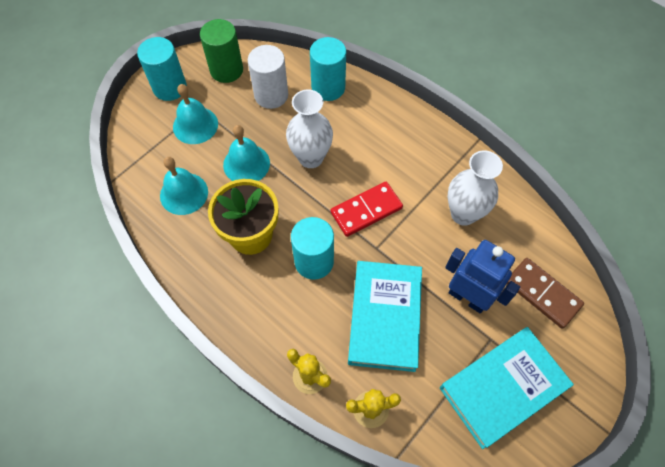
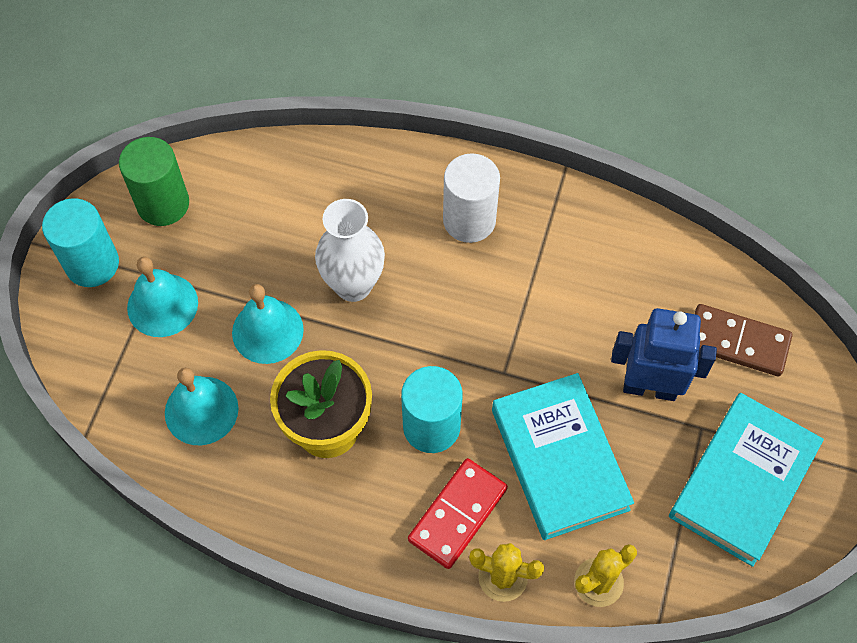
camera: 25 degrees left, 0 degrees up
white cylinder [248,45,288,109] -> white cylinder moved to [443,153,500,243]
turquoise cylinder [310,37,346,101] -> none
red domino [331,182,403,237] -> red domino moved to [408,458,508,569]
white vase [448,150,503,226] -> none

